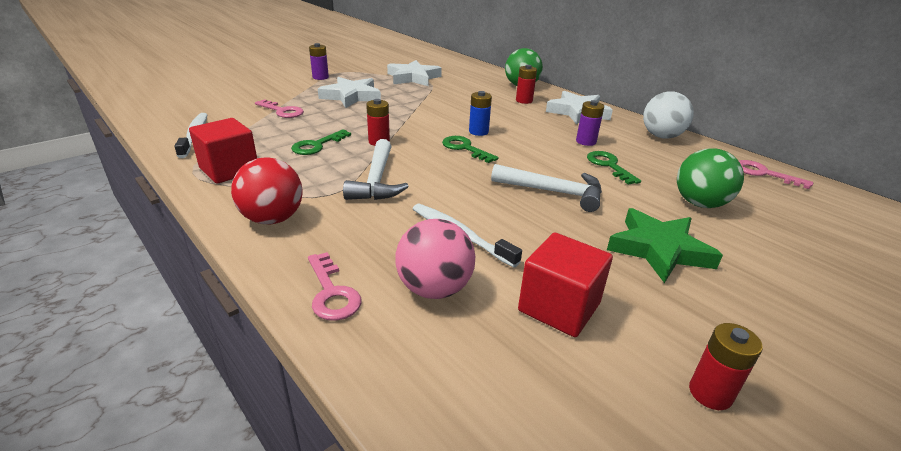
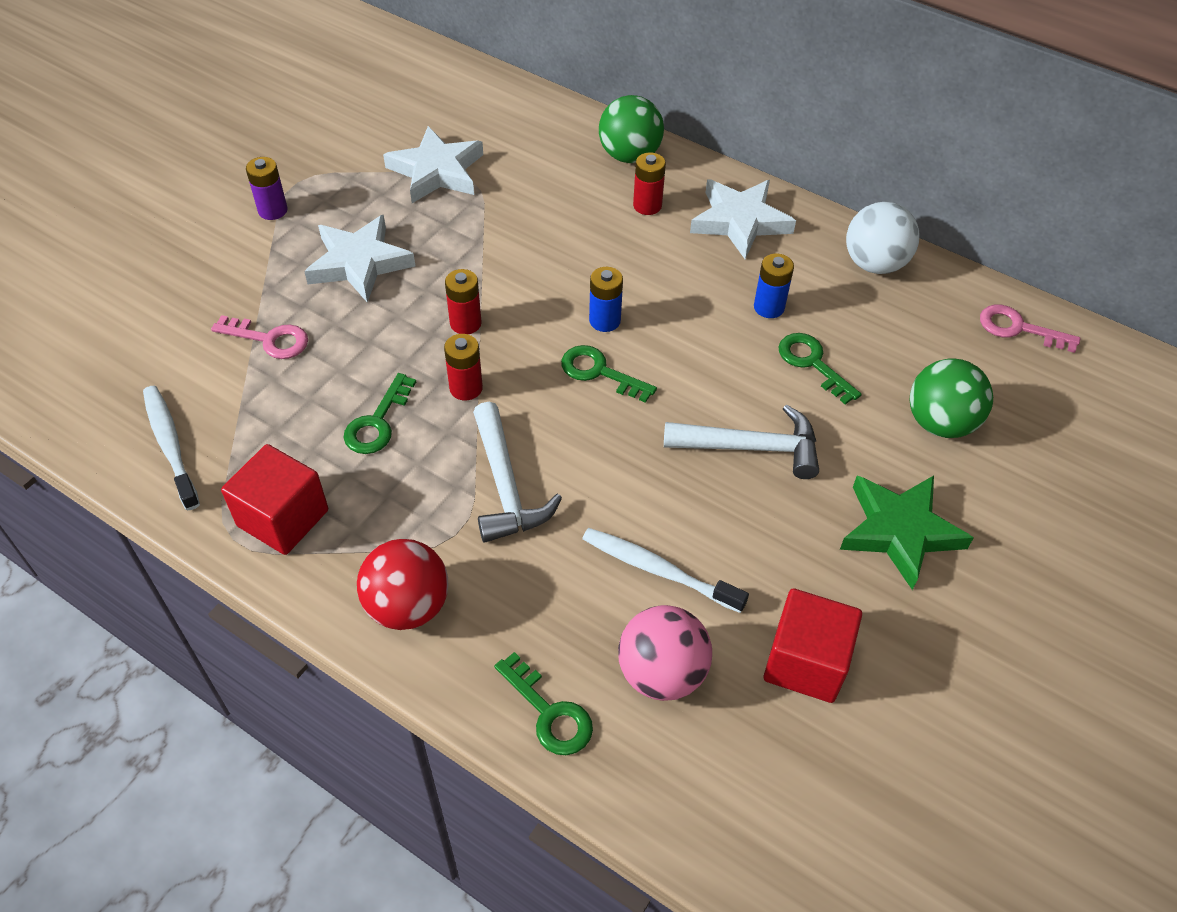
camera: 15 degrees left, 20 degrees up
pink key [308,252,361,321] -> green key [494,652,593,755]
purple battery [576,100,604,146] -> blue battery [754,253,794,318]
red battery [689,323,763,410] -> red battery moved to [445,269,482,334]

